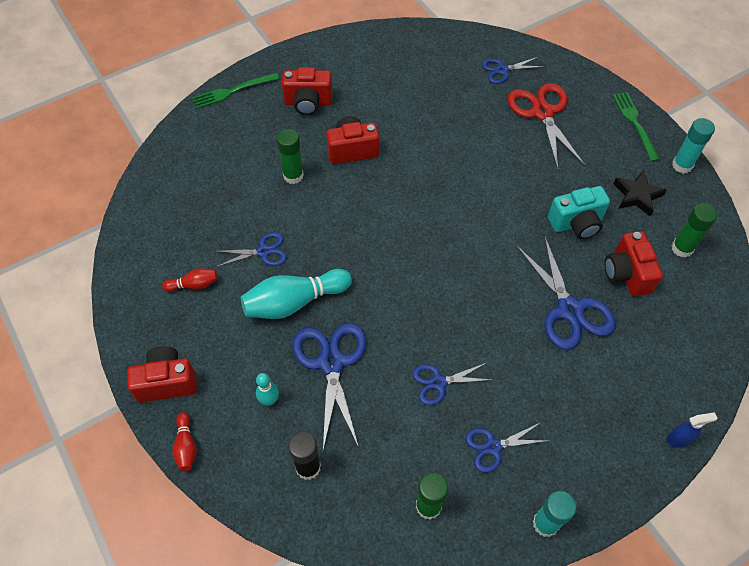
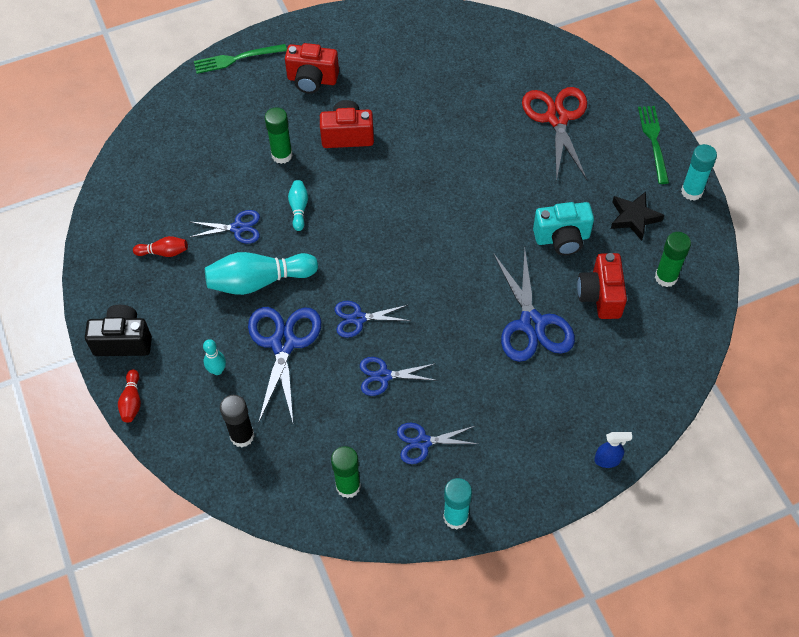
camera: 10 degrees right, 0 degrees up
red camera [127,346,197,403] -> black camera [85,305,152,356]
blue scissors [482,57,545,84] -> blue scissors moved to [335,301,411,338]
none -> turquoise bowling pin [288,180,308,231]

